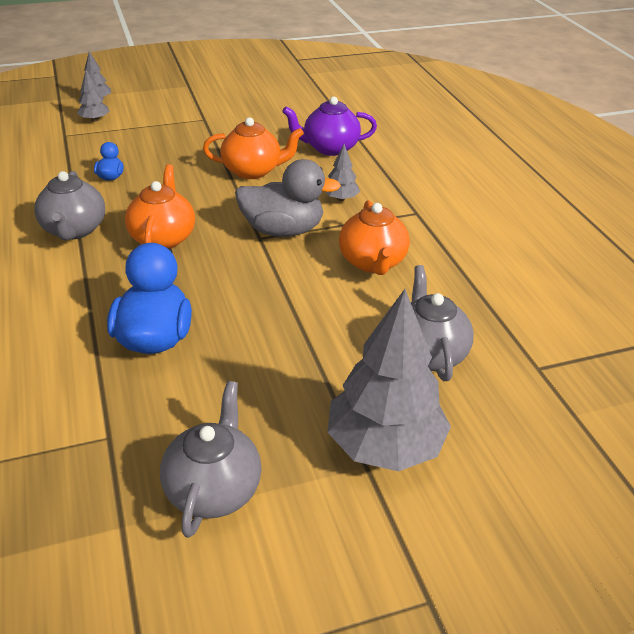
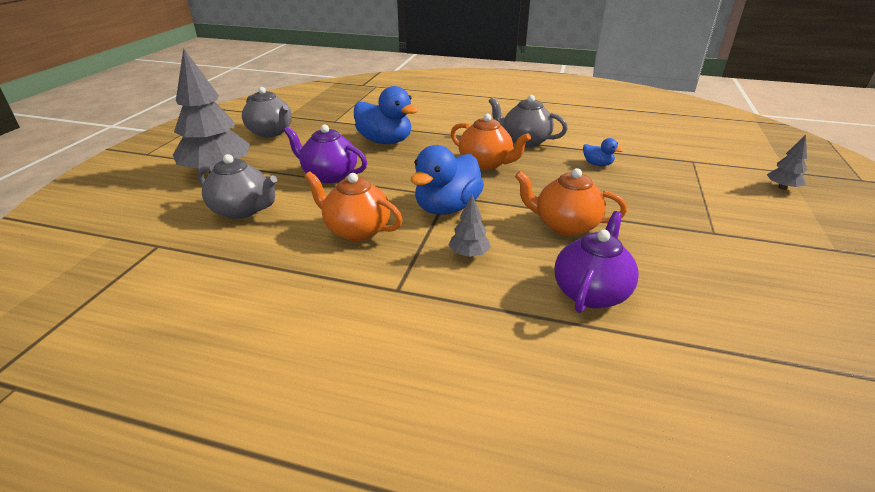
camera: 125 degrees right, 5 degrees down
grey tree [77,70,109,122] -> none
orange teapot [203,117,304,179] -> orange teapot turned 75 degrees clockwise [515,168,627,236]
grey duck [235,159,341,237] -> blue duck [411,145,484,215]
none -> purple teapot [284,124,367,183]

